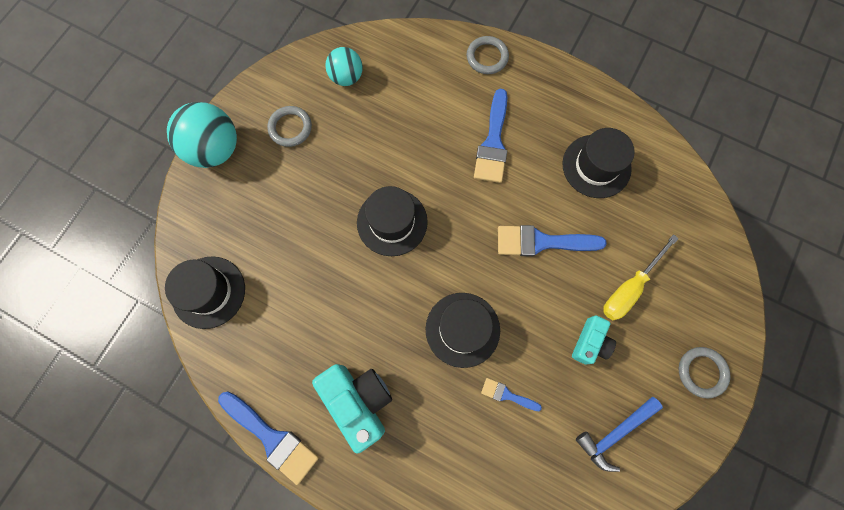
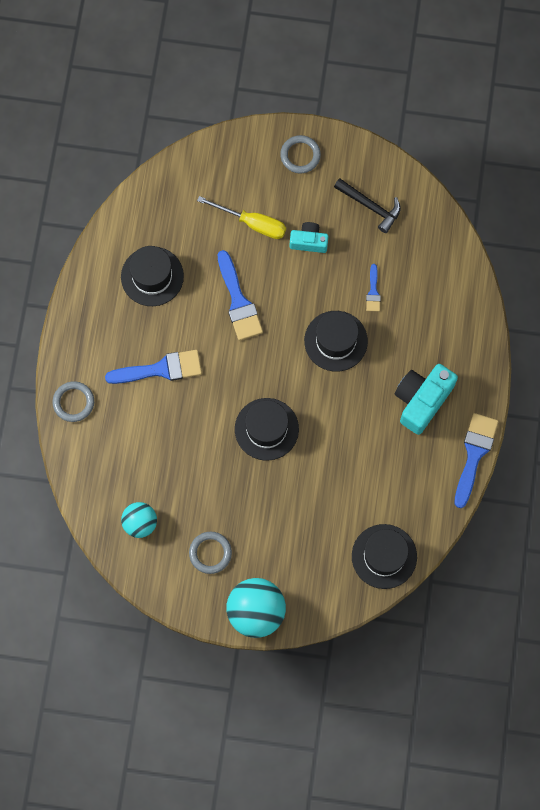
camera: 110 degrees left, 0 degrees up
blue hammer [576,397,663,472] -> black hammer [334,178,401,233]

